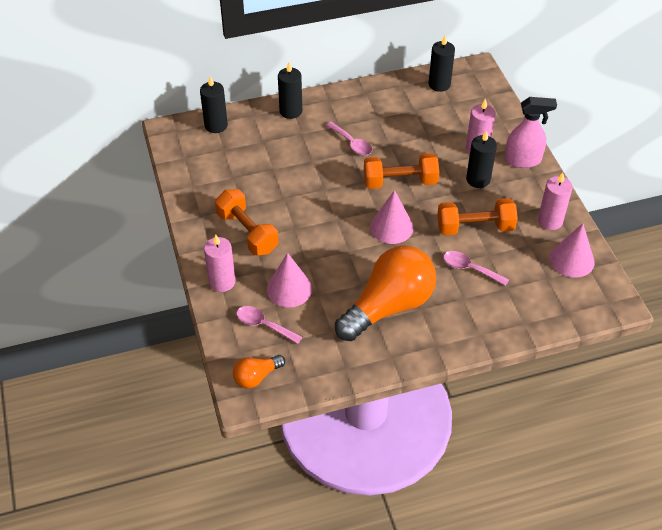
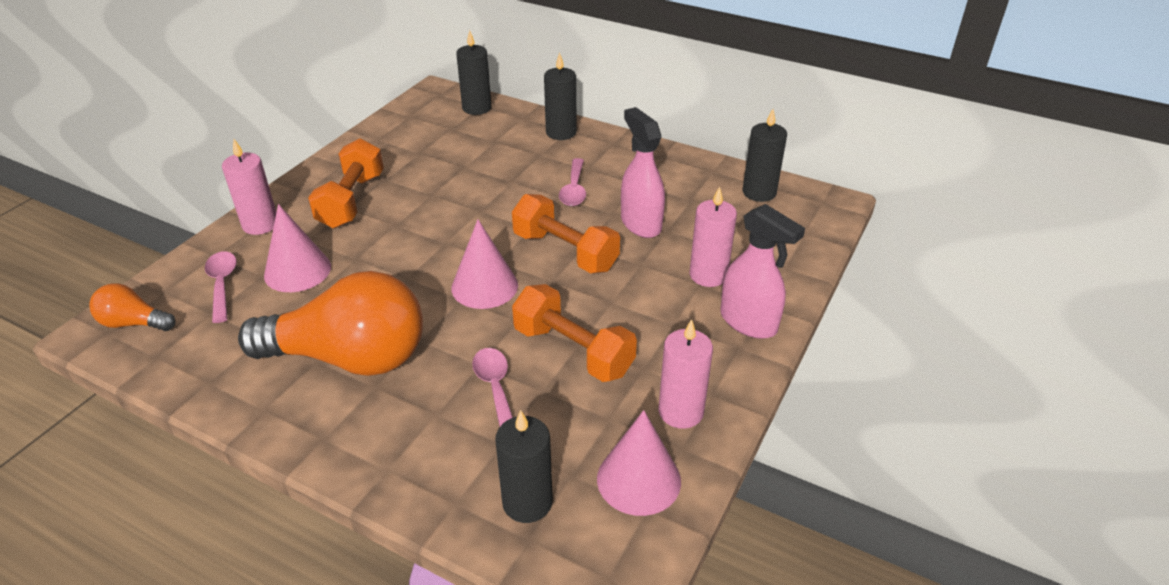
camera: 45 degrees right, 10 degrees down
black candle [466,130,497,188] -> black candle moved to [495,410,553,523]
none -> pink spray bottle [621,107,665,238]

